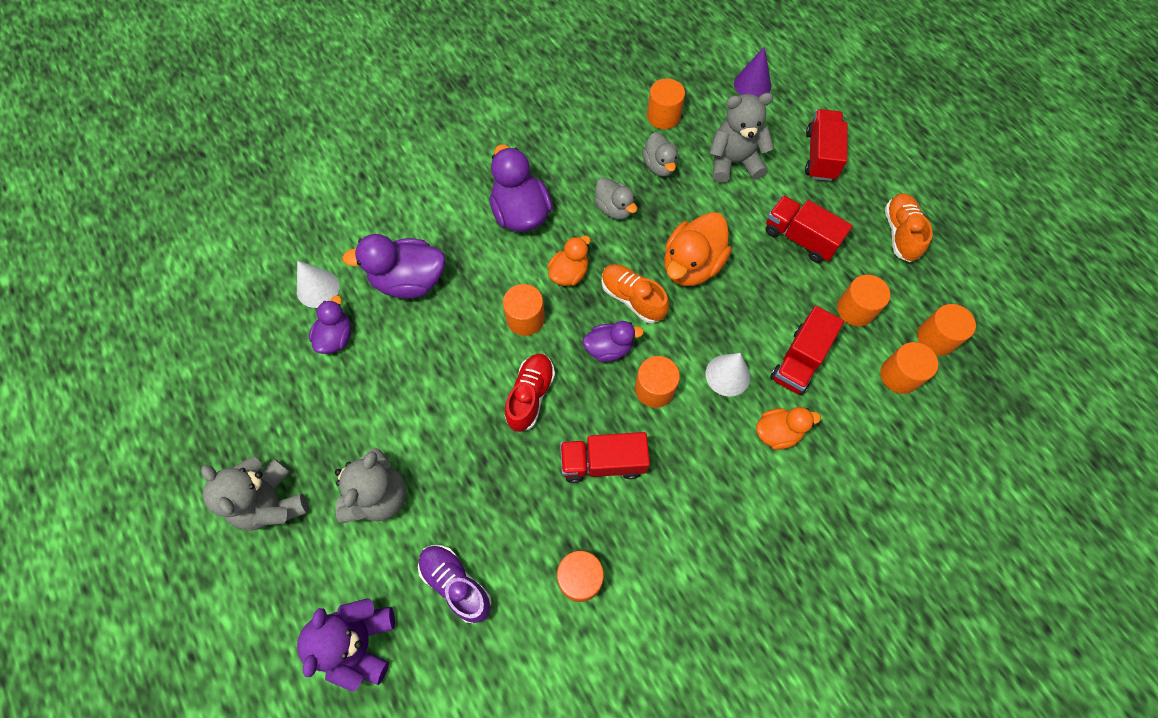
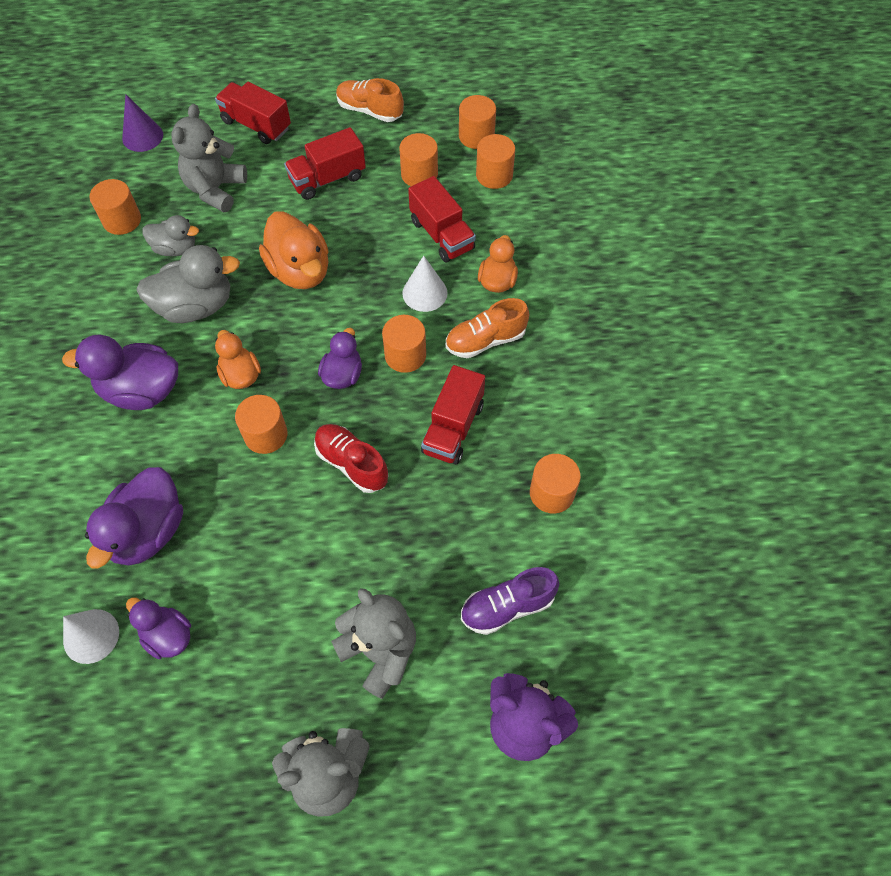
camera: 65 degrees left, 5 degrees down
grey duck [594,178,637,220] -> grey duck [136,245,240,323], size x1.65
orange shoe [601,264,669,323] -> orange shoe moved to [446,298,529,358]

